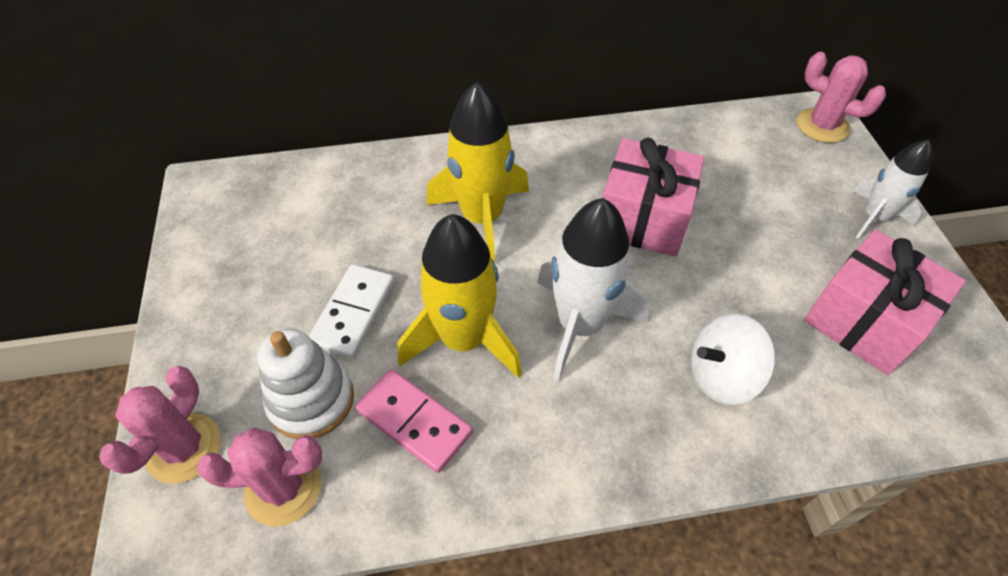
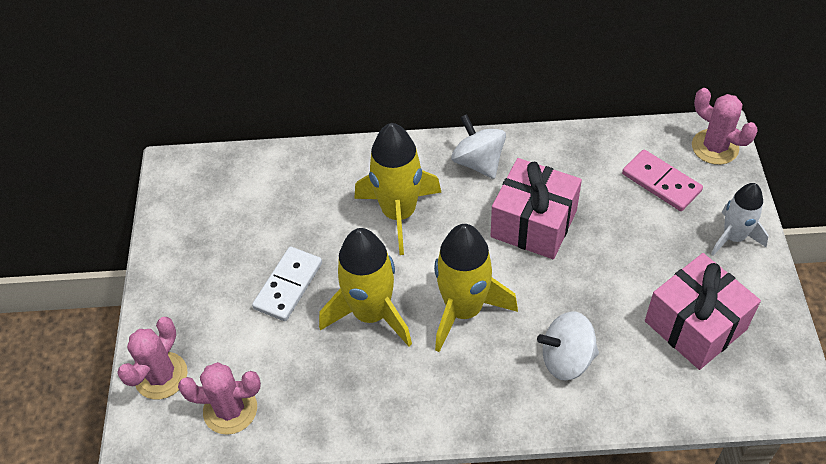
camera: 10 degrees right, 0 degrees up
white stacking toy [258,329,354,439] -> none
pink domino [355,369,473,473] -> pink domino moved to [622,149,703,211]
white rocket [537,198,649,382] -> yellow rocket [434,224,518,352]
none -> white spinning top [451,114,506,179]

